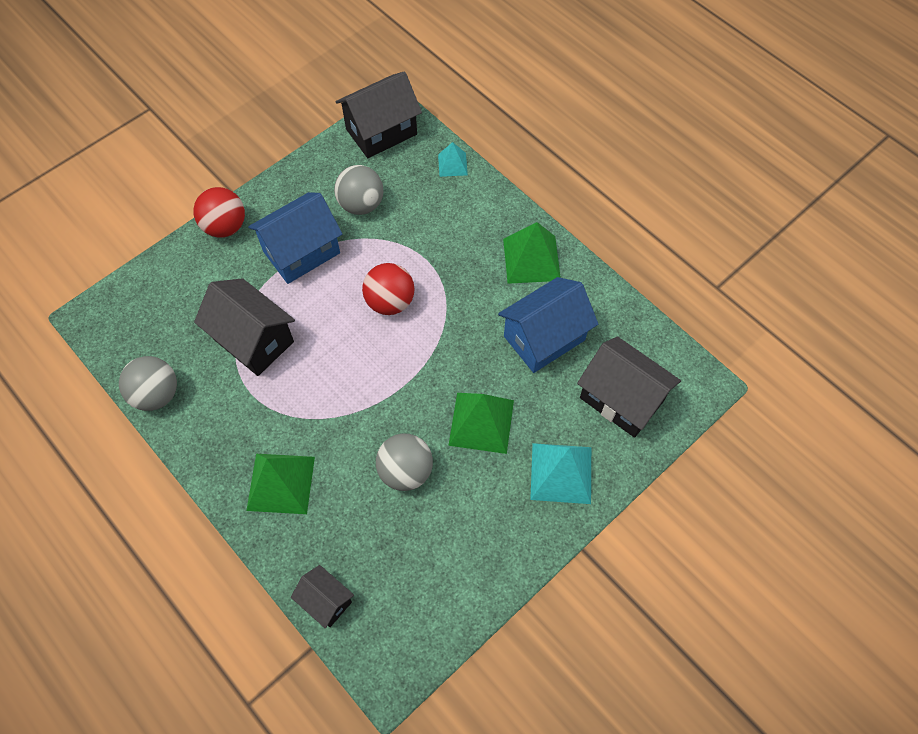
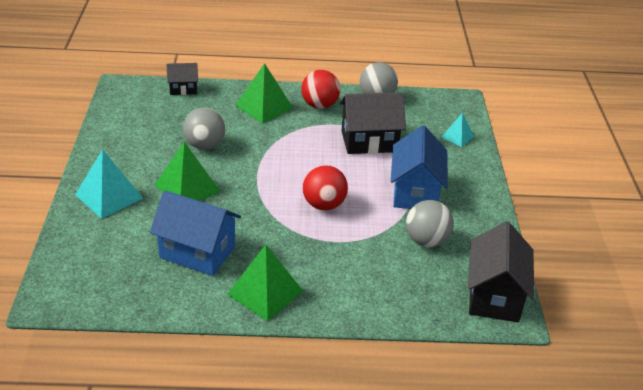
camera: 130 degrees right, 25 degrees down
red ball [193,187,245,238] -> red ball moved to [301,70,340,109]
turquoise pyramid [438,142,468,177] -> turquoise pyramid moved to [442,113,474,147]
blue house [498,277,598,373] -> blue house turned 75 degrees counterclockwise [150,190,241,276]
black house [577,336,681,438] -> none

